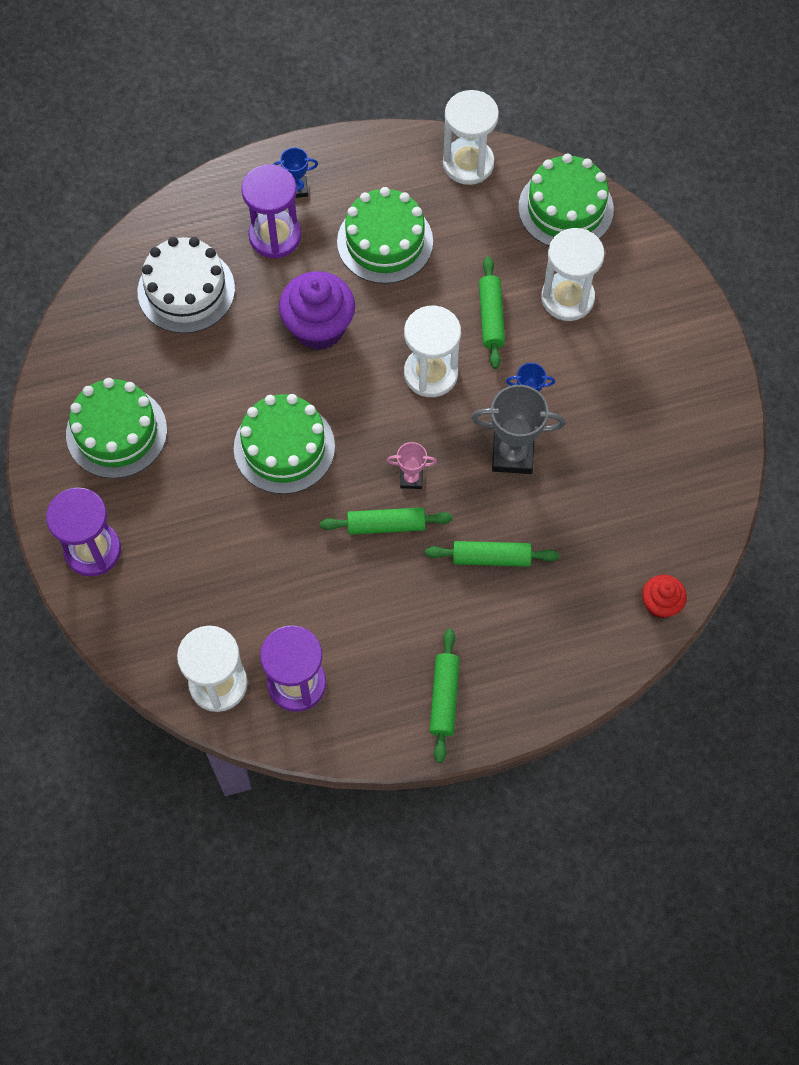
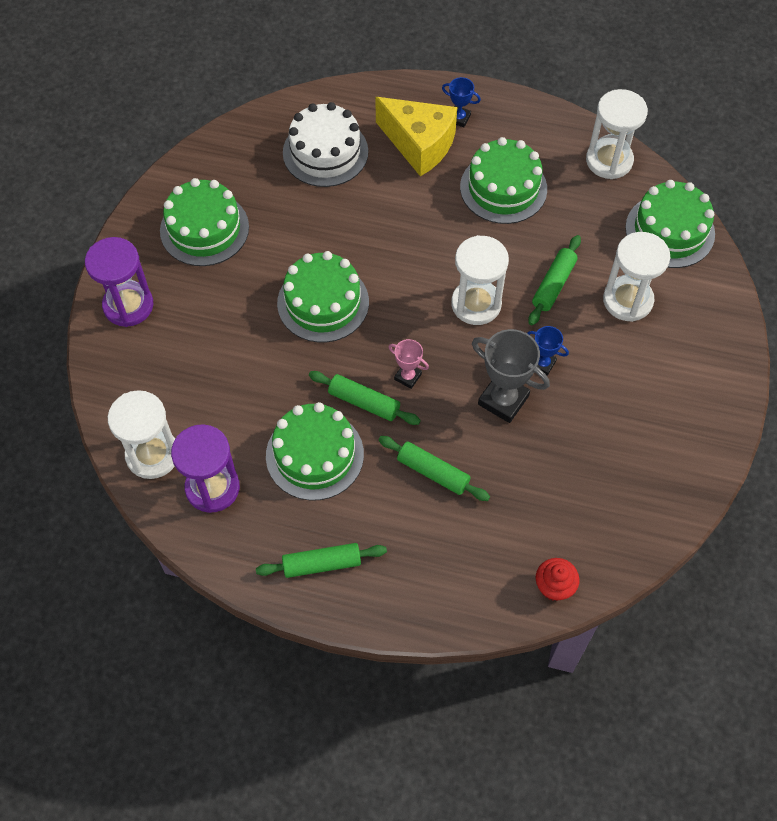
camera: 30 degrees right, 5 degrees down
purple hourglass [241,164,301,259] -> yellow cheese [375,97,457,176]
purple cupcake [279,271,355,350] -> none
green rolling pin [430,629,460,763] -> green rolling pin turned 45 degrees clockwise [256,543,387,578]
none -> green cake [266,402,364,500]

